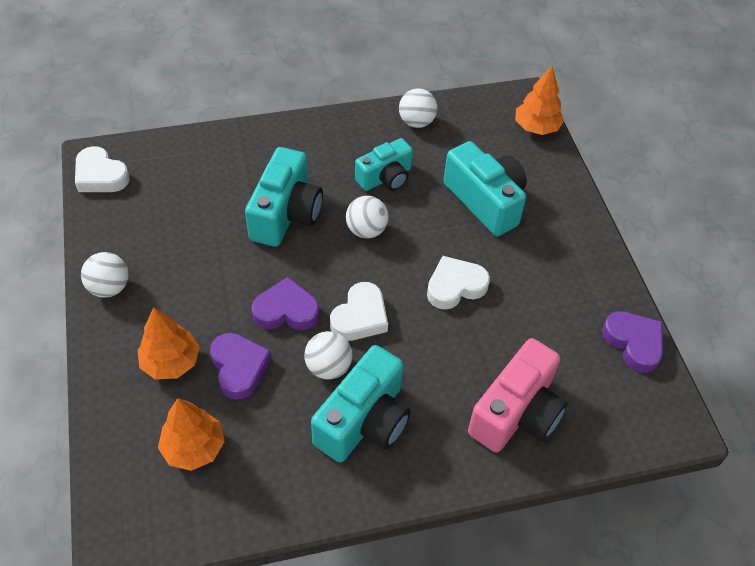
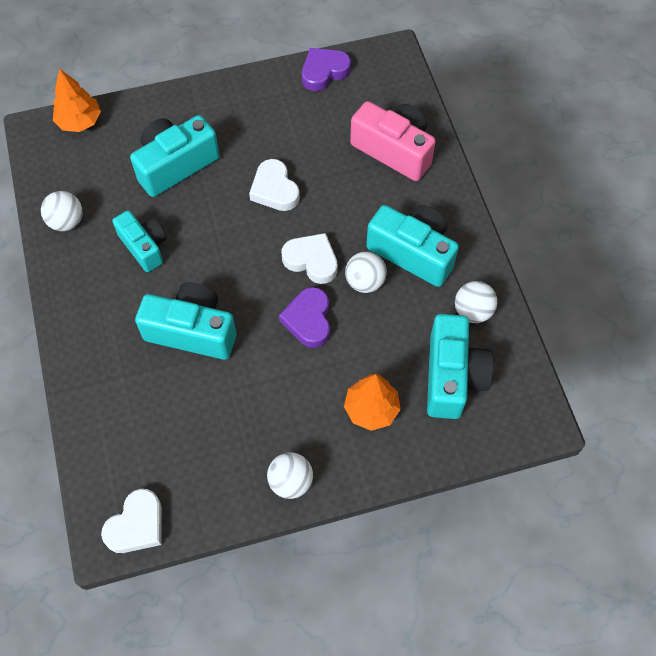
camera: 90 degrees left, 10 degrees up
orange tree [158,398,225,471] -> turquoise camera [427,314,494,419]
purple heart [210,333,272,400] -> none
white ball [346,196,388,239] -> white ball moved to [455,281,497,323]

